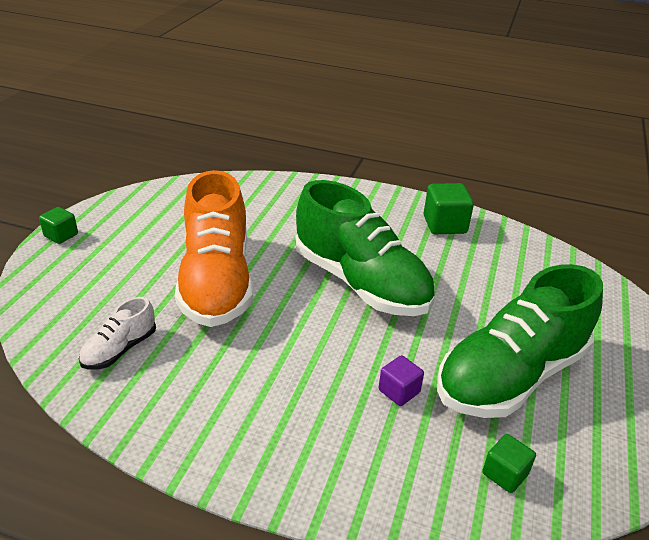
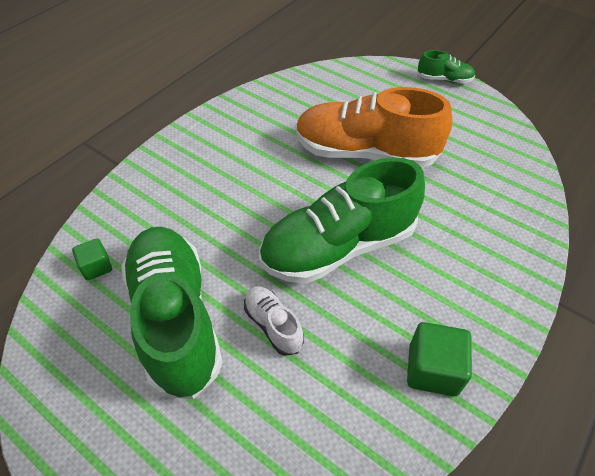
camera: 110 degrees right, 15 degrees up
green cube [39,207,78,244] -> green shoe [417,50,475,83]
white shoe [79,297,156,370] -> white shoe moved to [244,286,304,356]
purple cube [379,355,424,406] -> none

